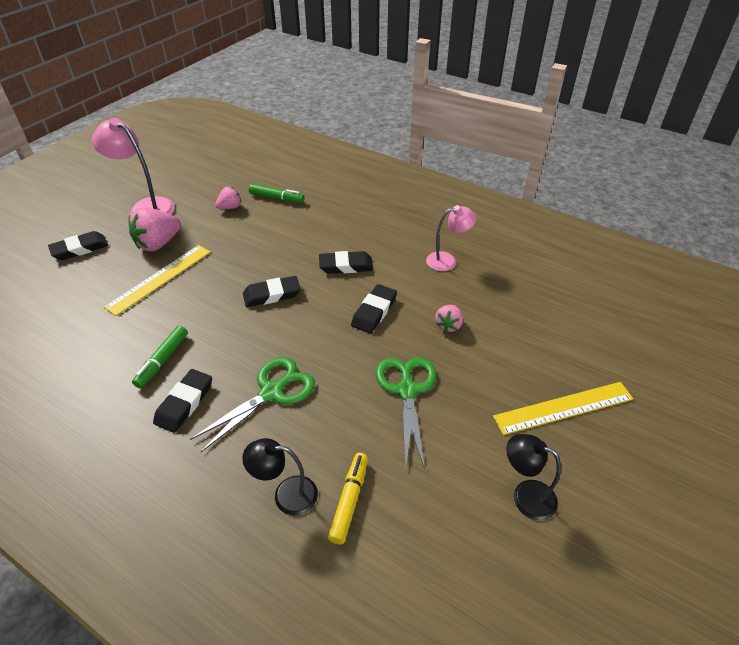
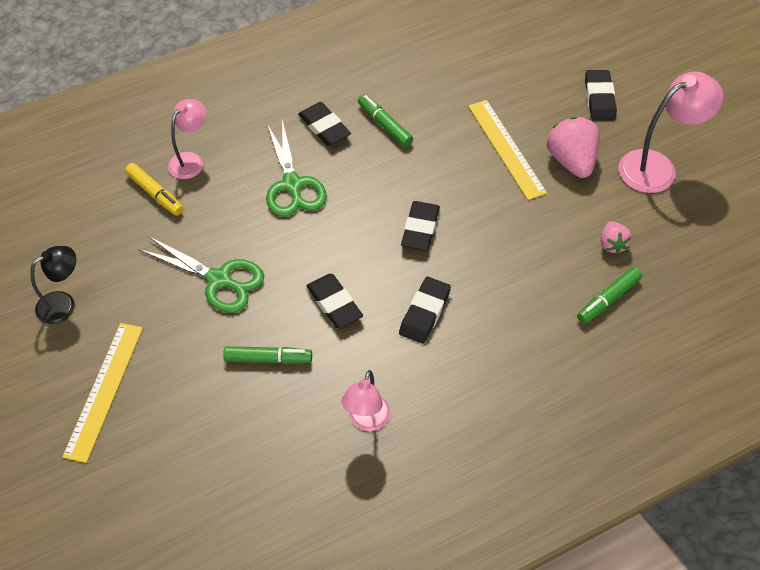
camera: 120 degrees right, 10 degrees up
black lamp [242,438,318,516] -> pink lamp [168,99,206,179]
pink strawberry [435,305,463,332] -> green marker [223,346,312,364]

